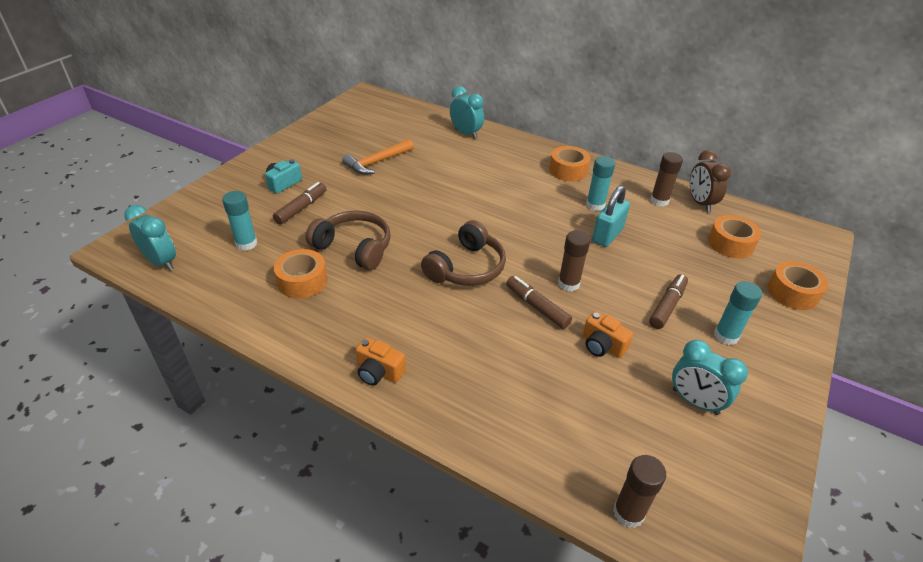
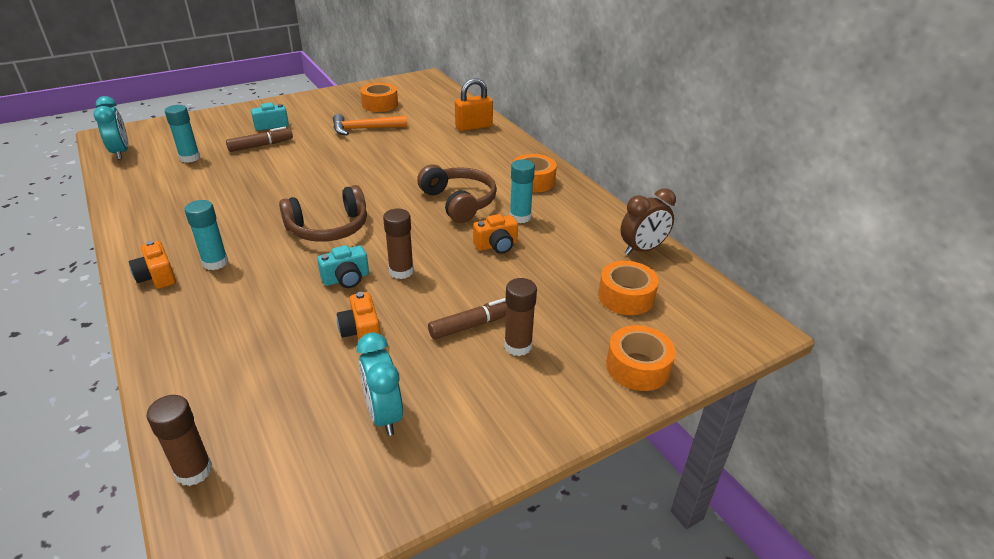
camera: 30 degrees right, 5 degrees down
orange tape [274,249,328,298] -> orange tape moved to [360,83,398,112]
brown headphones [306,211,391,270] -> brown headphones moved to [417,164,497,223]
turquoise clock [450,86,484,139] -> orange padlock [455,78,493,131]
brown marker [506,276,572,329] -> turquoise camera [317,245,369,288]
turquoise padlock [592,185,630,247] -> orange camera [473,214,518,254]
brown glue stick [650,152,683,206] -> brown glue stick moved to [504,278,537,356]
brown clock [690,150,731,212] -> brown clock turned 135 degrees counterclockwise [621,188,676,255]
turquoise glue stick [714,281,762,345] -> turquoise glue stick moved to [185,200,228,270]

